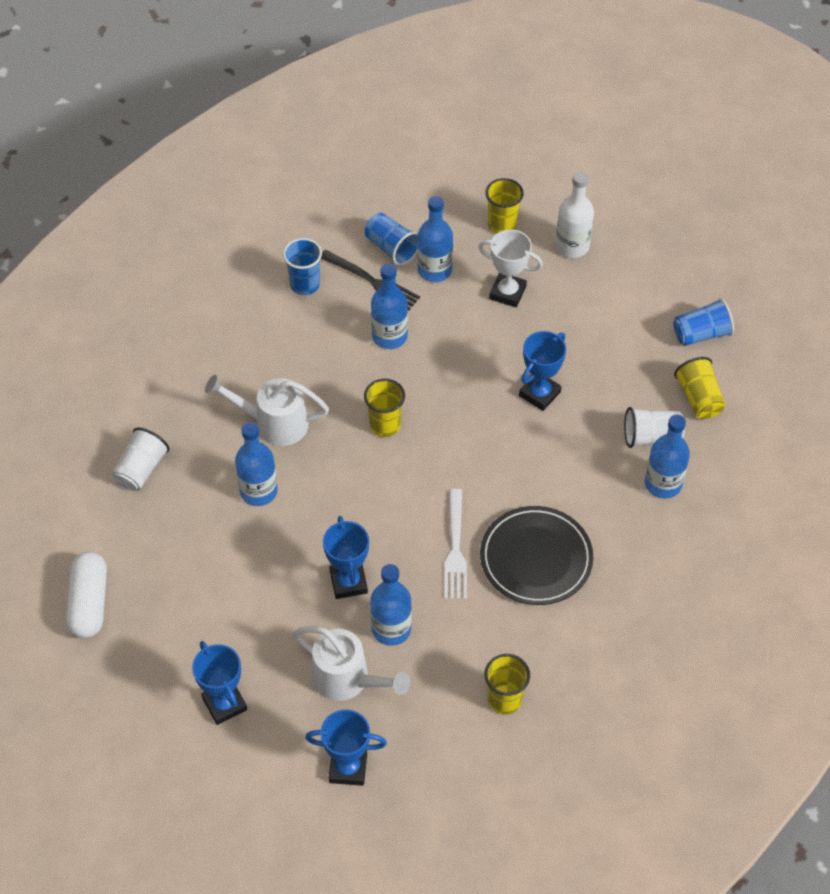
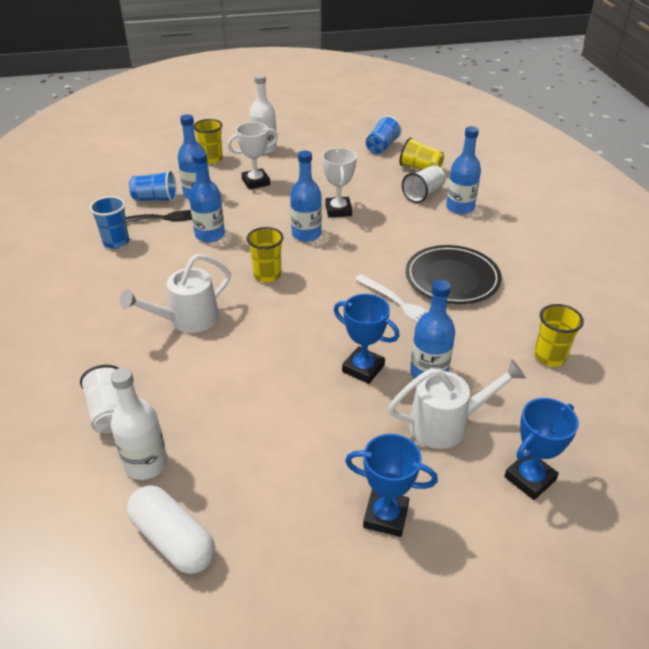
camera: 45 degrees left, 15 degrees down
blue bottle [235,422,278,506] -> blue bottle moved to [290,151,322,242]
blue trophy [519,331,566,411] -> white trophy [322,148,357,217]
none -> white bottle [111,368,168,480]

